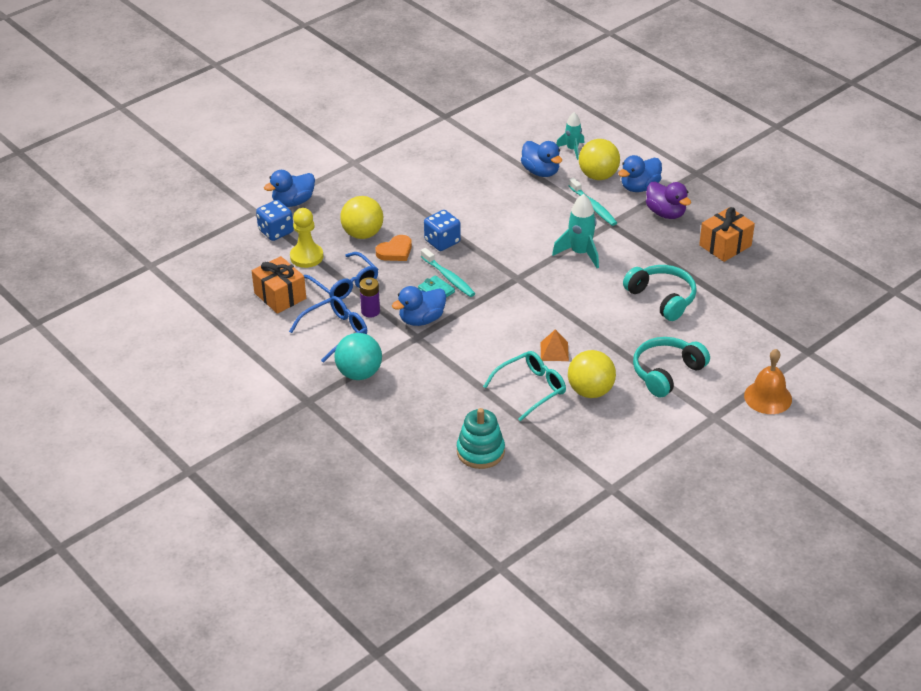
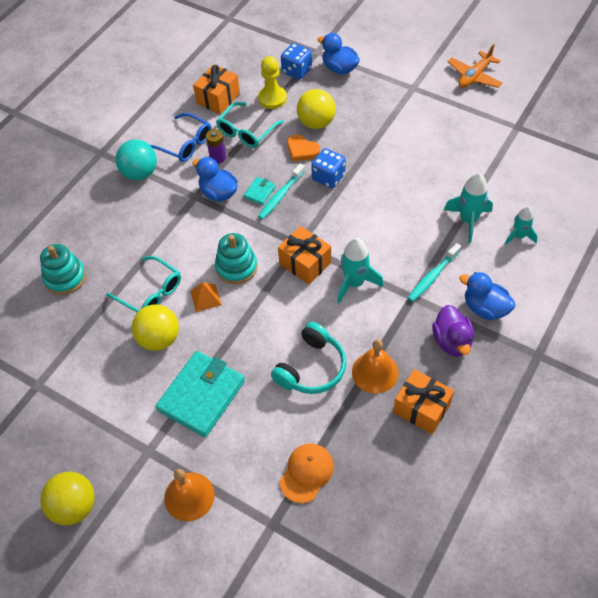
camera: 75 degrees right, 15 degrees up
blue glasses [304,252,378,300] -> turquoise glasses [216,102,284,148]
blue duck [521,141,562,177] -> turquoise rocket [444,173,493,243]
yellow ball [579,139,620,180] -> yellow ball moved to [40,472,95,525]
turquoise headphones [633,337,710,397] -> turquoise wallet [156,351,245,437]
purple duck [646,182,691,219] -> purple duck turned 45 degrees counterclockwise [432,305,474,356]
none -> turquoise stacking toy [215,233,258,284]
none -> orange gift [278,226,331,285]
none -> orange cap [280,444,334,503]
none -> orange bell [352,339,398,394]
none -> orange plane [448,44,503,88]

